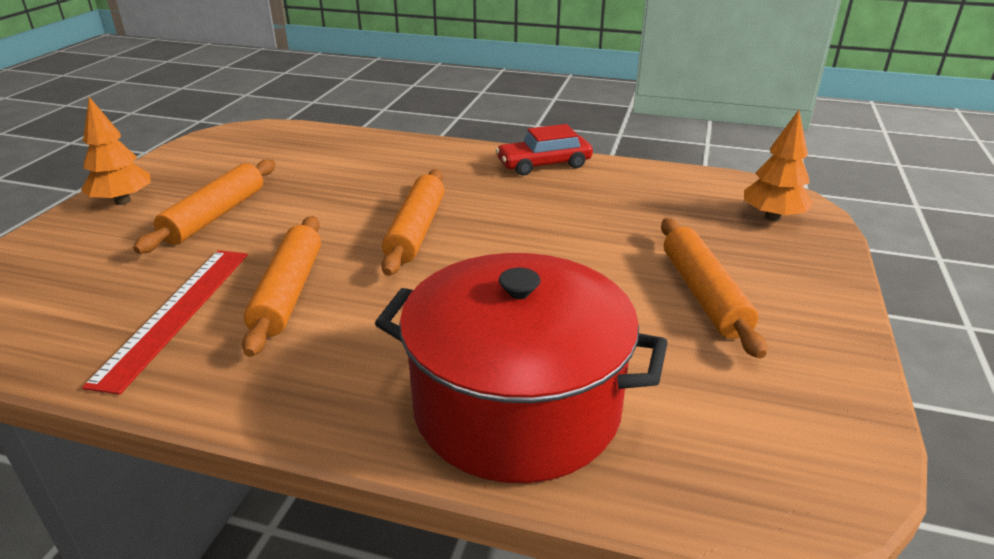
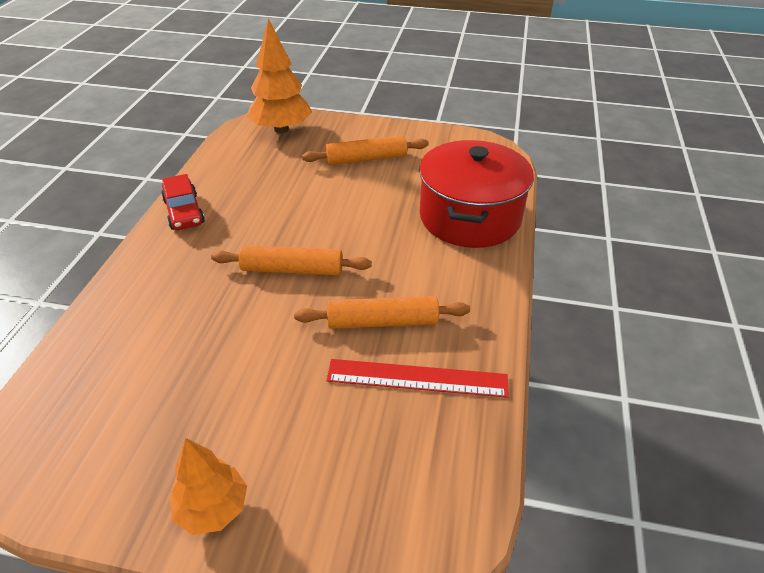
camera: 95 degrees left, 10 degrees up
orange rolling pin [133,159,275,254] -> none
orange tree [744,110,813,221] -> orange tree [247,18,312,133], size x1.61

